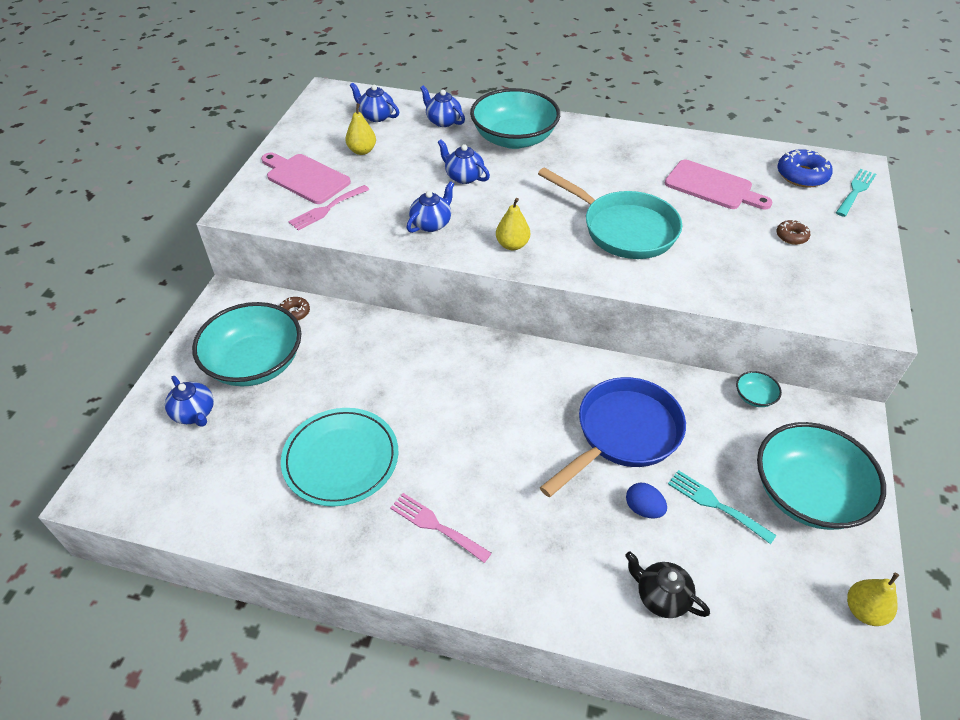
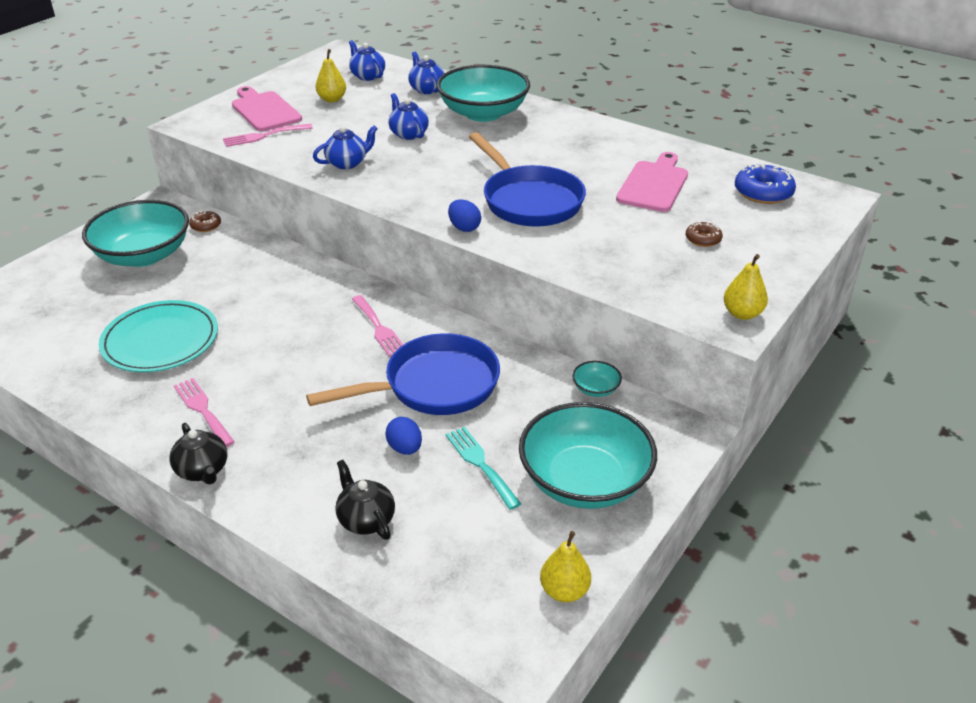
camera: 20 degrees right, 10 degrees down
blue teapot [165,376,214,427] -> none
yellow pear [496,198,530,251] -> yellow pear moved to [724,254,768,320]
turquoise pan [538,167,682,259] -> blue pan [469,132,586,227]
pink cutting board [665,160,772,209] -> pink cutting board turned 120 degrees counterclockwise [616,152,688,212]
turquoise fork [836,169,876,217] -> none
none -> black teapot [169,423,227,484]
none -> pink fork [352,295,403,357]
none -> blue egg [448,200,481,232]

